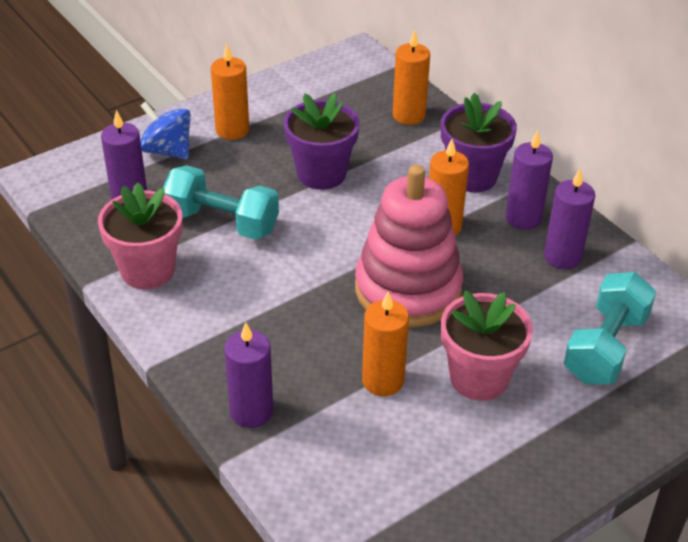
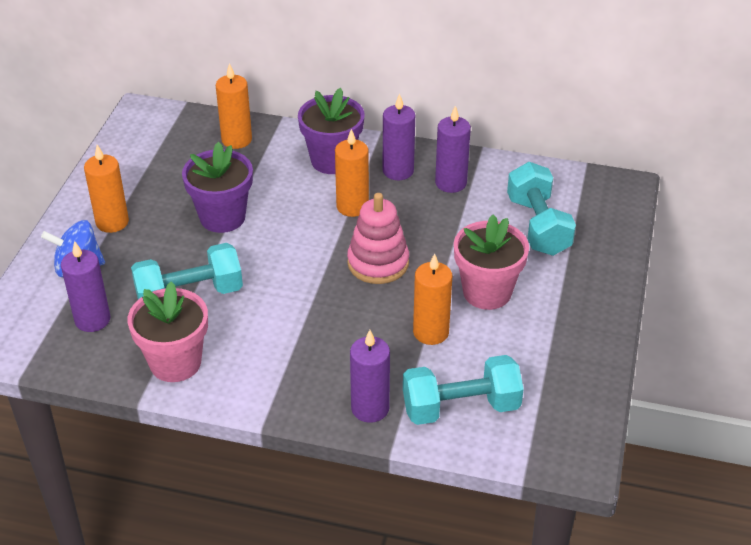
camera: 40 degrees left, 0 degrees up
pink stacking toy [355,165,463,327] -> pink stacking toy [347,193,409,284], size x0.66
none -> turquoise dumbbell [403,355,524,425]

